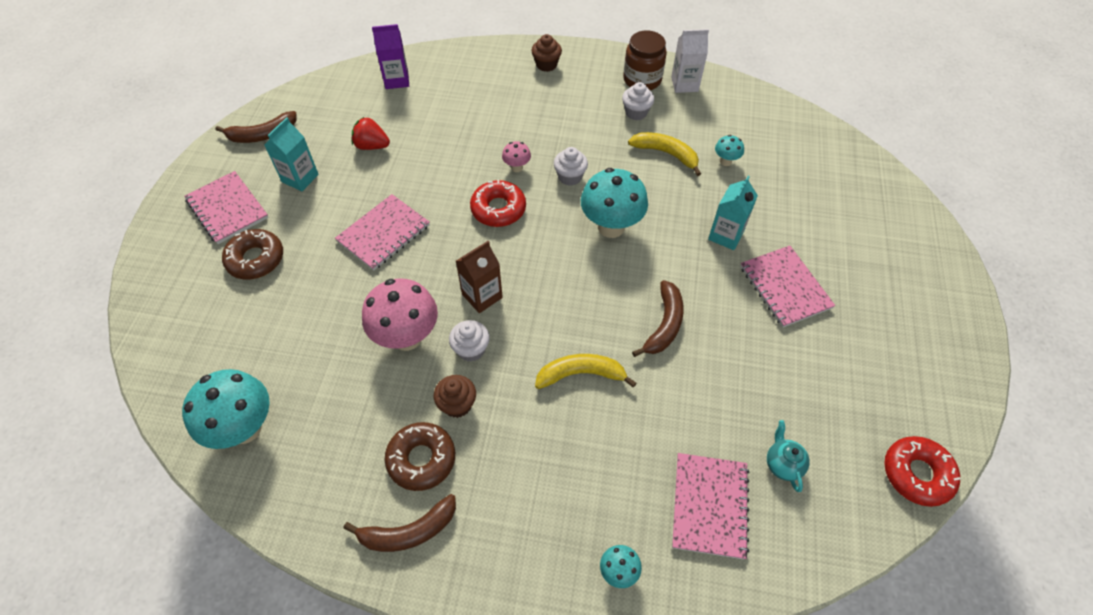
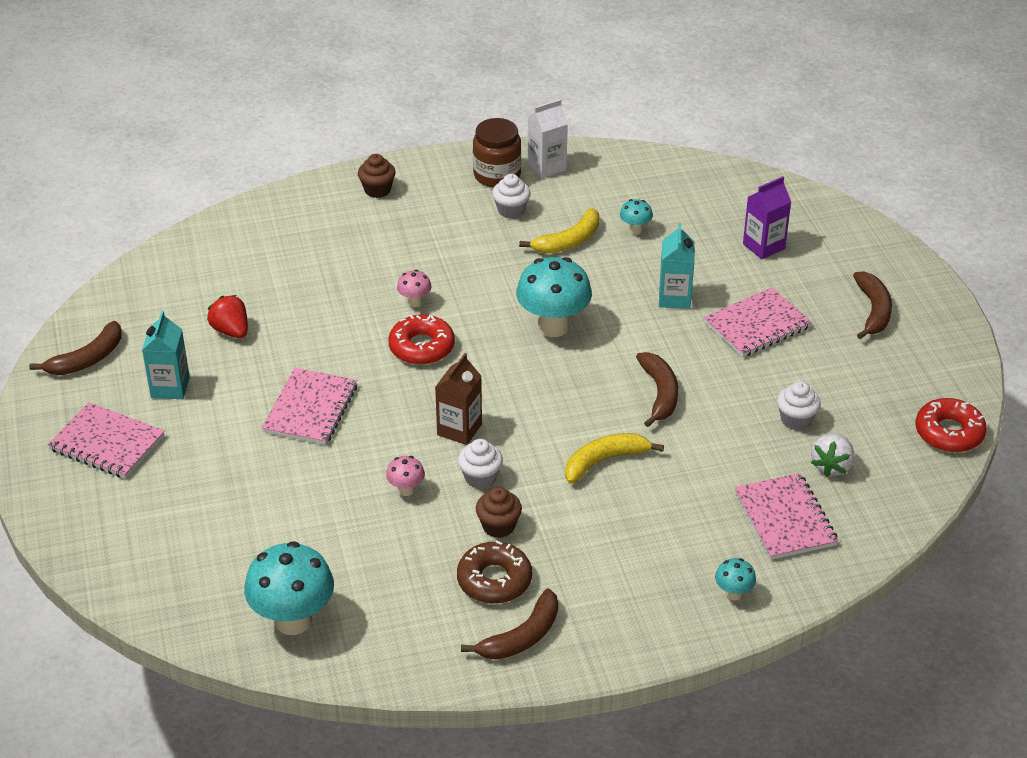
camera: 25 degrees left, 15 degrees down
brown donut [222,229,283,279] -> none
red strawberry [352,117,390,150] -> red strawberry turned 60 degrees clockwise [207,295,248,338]
pink mushroom [362,278,438,351] -> pink mushroom [386,456,425,496], size x0.47
purple carton [372,24,409,89] -> purple carton moved to [743,176,791,259]
white cupcake [554,147,588,186] -> white cupcake moved to [777,381,821,430]
yellow banana [628,132,701,176] -> yellow banana turned 135 degrees clockwise [519,208,599,253]
pink notebook [740,245,835,328] -> pink notebook turned 75 degrees counterclockwise [704,287,812,357]
turquoise teapot [767,420,810,492] -> white strawberry [811,433,855,477]
none -> brown banana [853,271,892,339]

